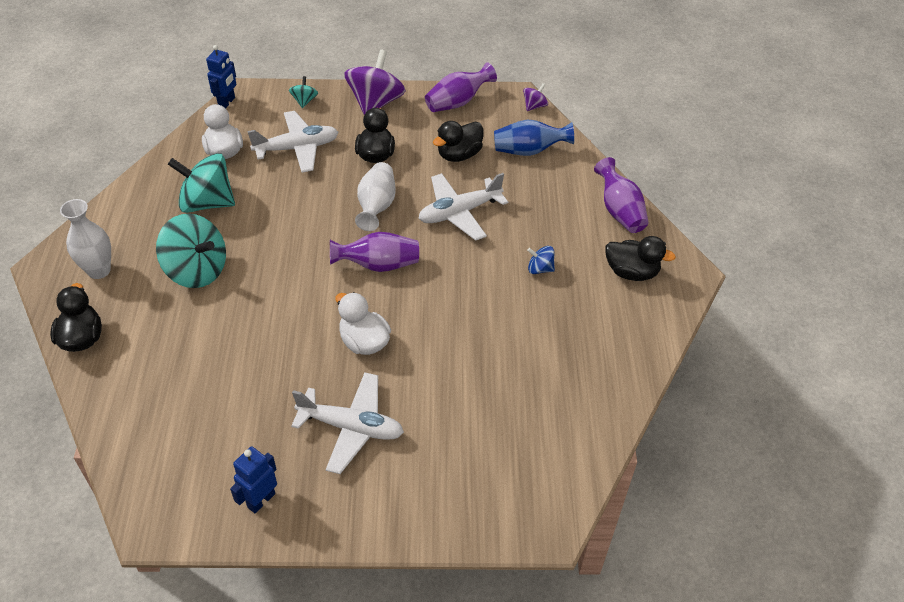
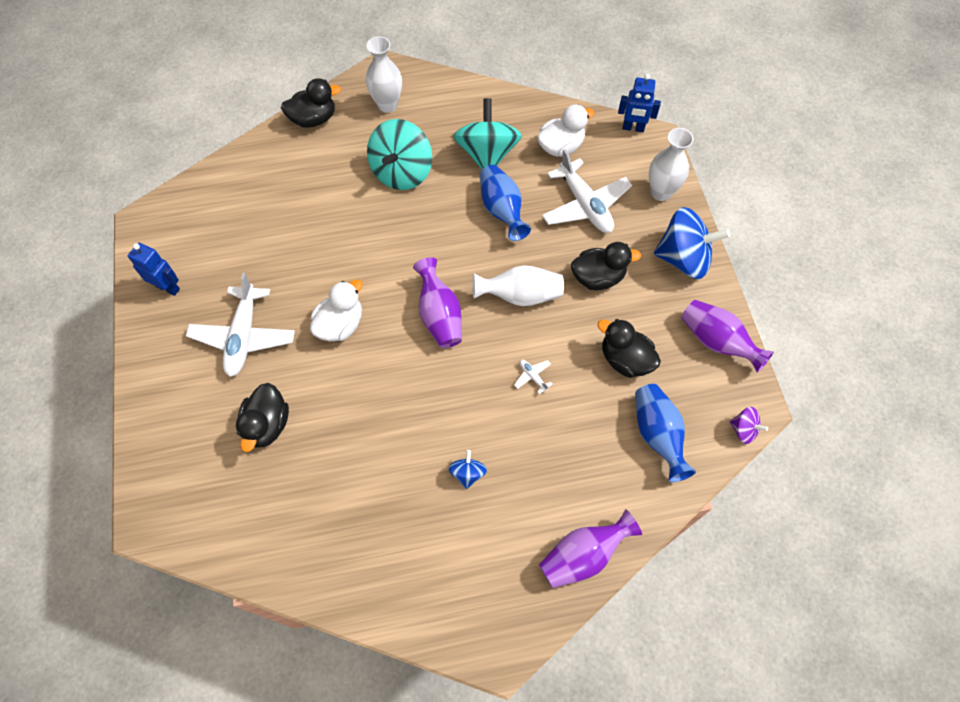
camera: 80 degrees right, 15 degrees up
turquoise spinning top [289,76,318,108] -> white vase [649,128,694,201]
purple spinning top [344,49,406,115] -> blue spinning top [654,207,730,279]
white plane [419,173,508,241] -> white plane [514,360,552,394], size x0.40
black duck [605,236,676,281] -> black duck moved to [236,383,289,452]
none -> blue vase [480,165,531,241]

